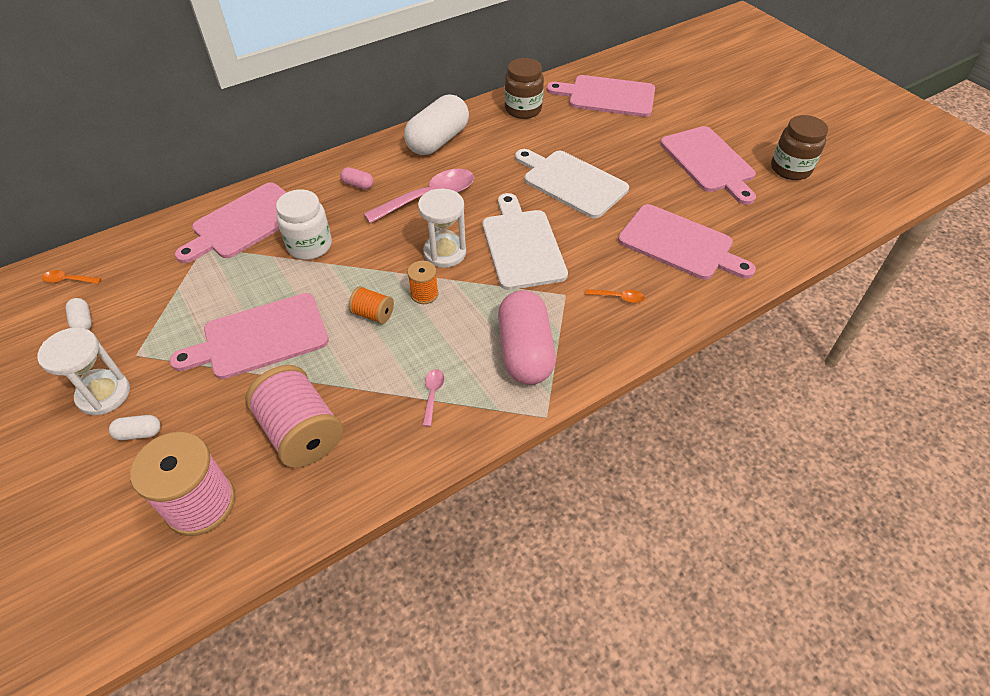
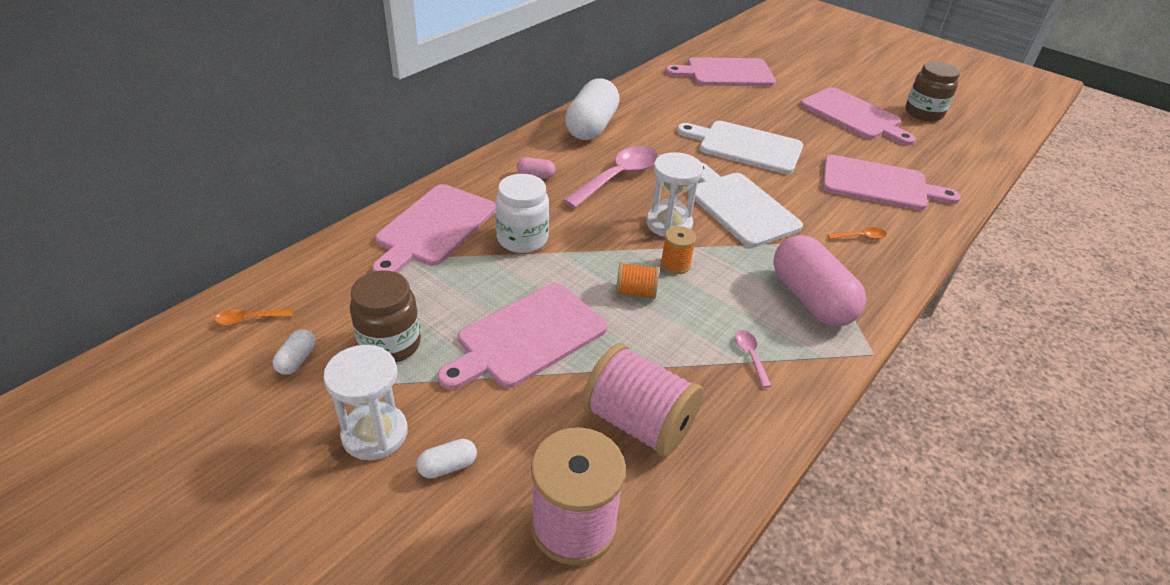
camera: 20 degrees left, 10 degrees down
white capsule [65,298,92,330] -> white capsule turned 60 degrees clockwise [273,329,316,375]
brown jar [505,58,544,119] -> brown jar moved to [350,270,421,363]

